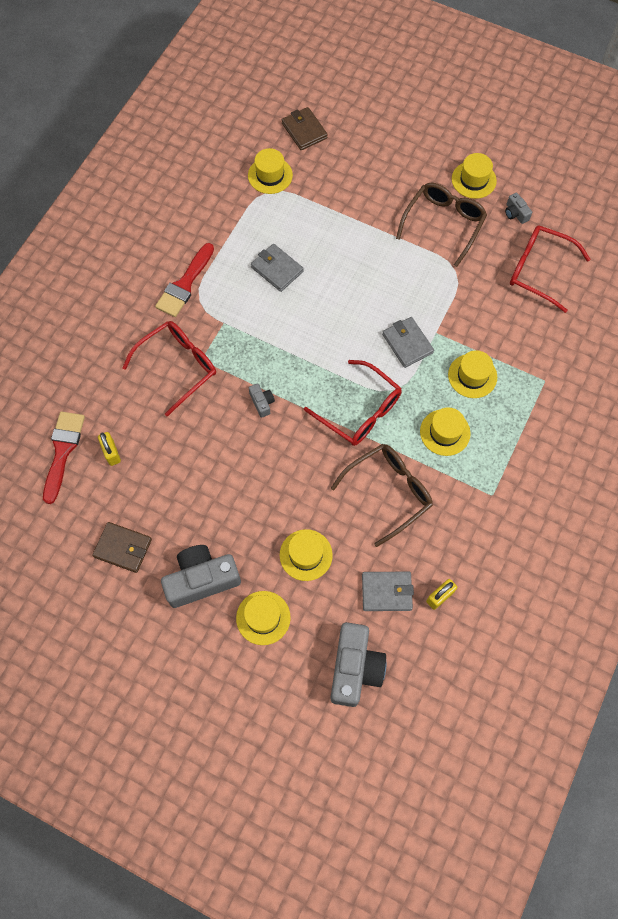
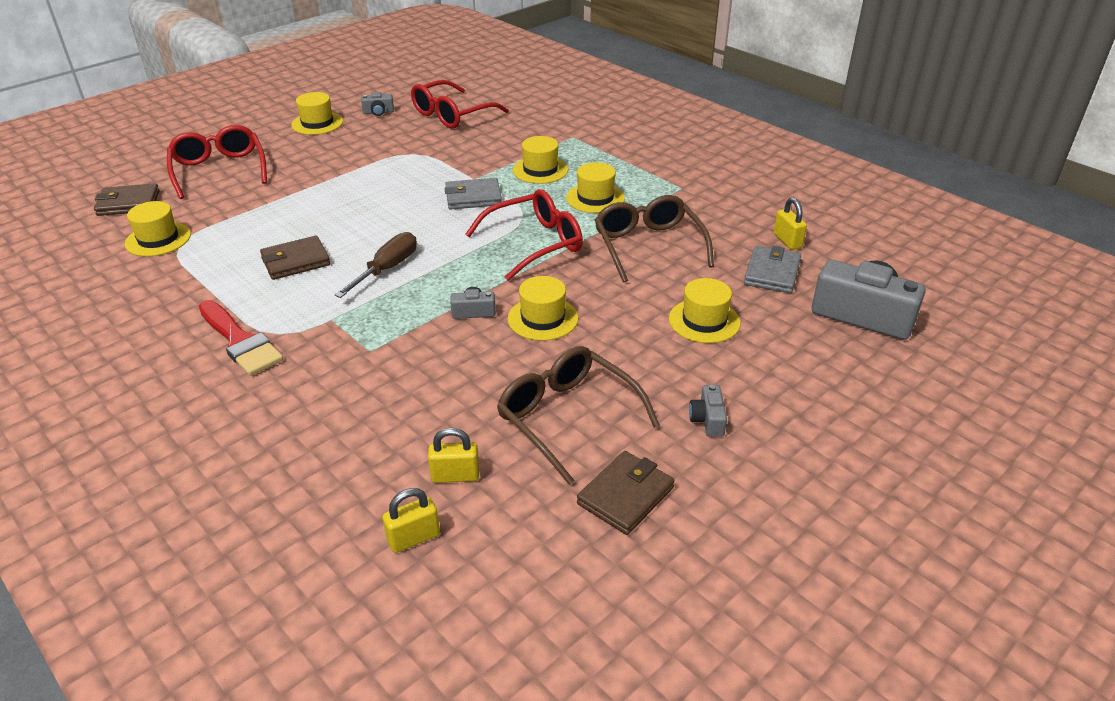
camera: 70 degrees left, 30 degrees down
red brush [43,412,85,504] -> yellow padlock [383,488,440,553]
red glasses [122,321,216,417] -> red glasses moved to [167,125,267,199]
grey camera [161,545,241,608] -> grey camera [689,384,727,437], size x0.45
yellow hat [236,591,291,645] -> yellow hat moved to [508,276,579,341]
grey wallet [251,244,304,292] -> brown wallet [260,236,330,280]
brown glasses [396,183,487,267] -> brown glasses moved to [497,346,660,485]
none -> brown screwdriver [335,232,417,298]

